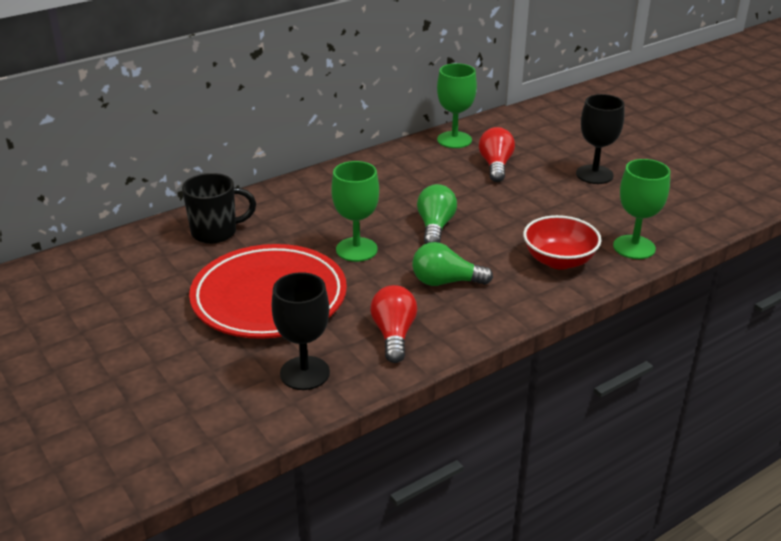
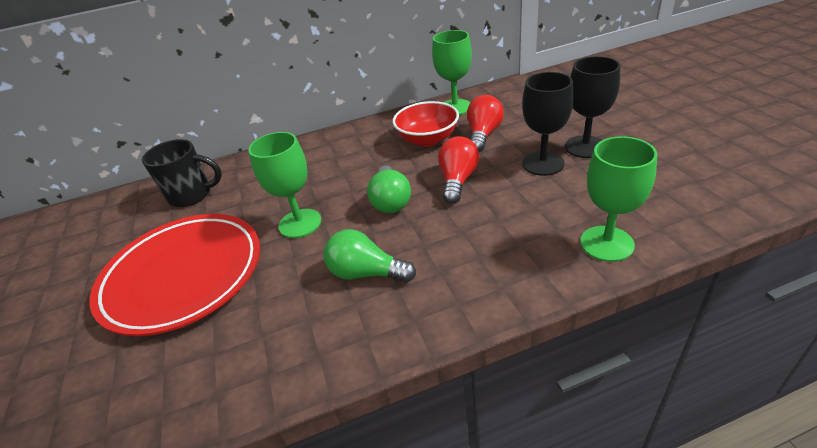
camera: 20 degrees right, 5 degrees up
black goblet [271,272,330,390] -> black goblet moved to [522,72,574,176]
red light bulb [370,285,417,363] -> red light bulb moved to [438,136,479,204]
green light bulb [417,184,457,244] -> green light bulb turned 150 degrees clockwise [367,166,411,213]
red bowl [523,215,601,270] -> red bowl moved to [393,101,459,147]

